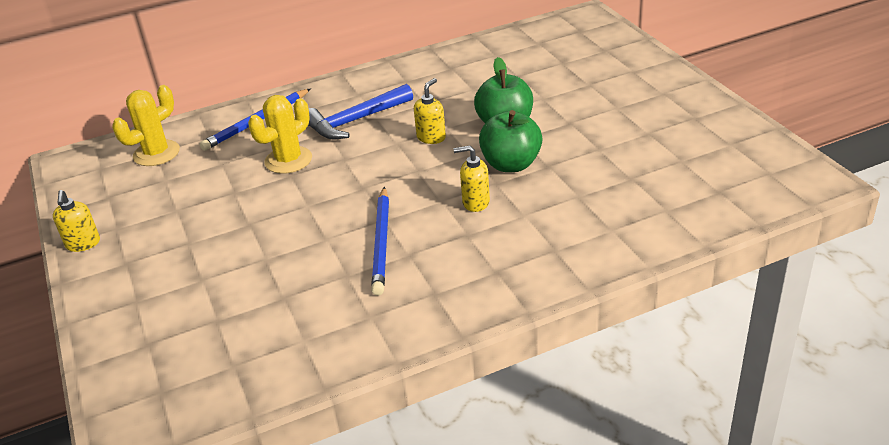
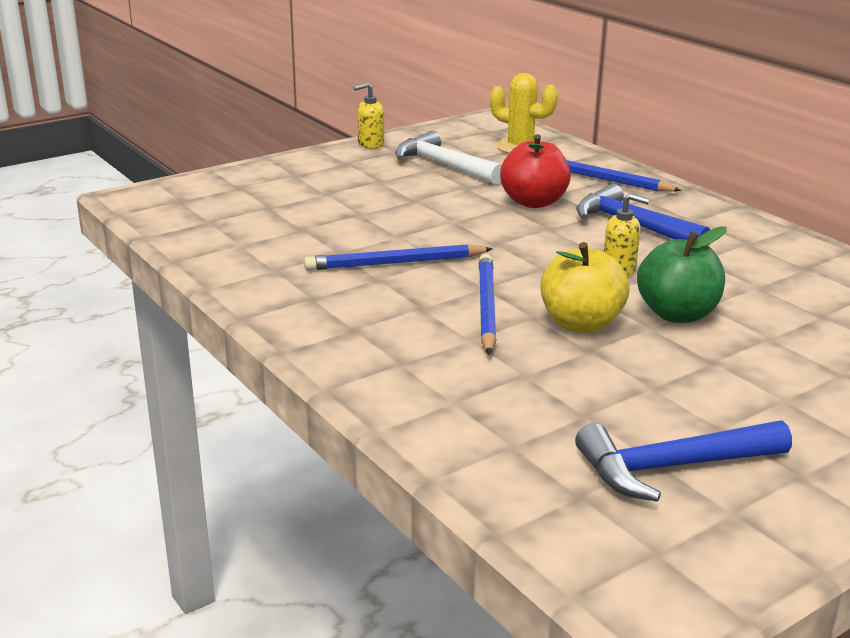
camera: 75 degrees right, 10 degrees down
yellow cactus [248,95,312,174] -> red apple [500,134,571,208]
yellow soap dispenser [453,145,490,212] -> blue pencil [479,254,497,355]
green apple [479,110,542,172] -> yellow apple [540,242,630,333]
none -> white hammer [395,130,502,185]
none -> blue hammer [575,420,792,502]

